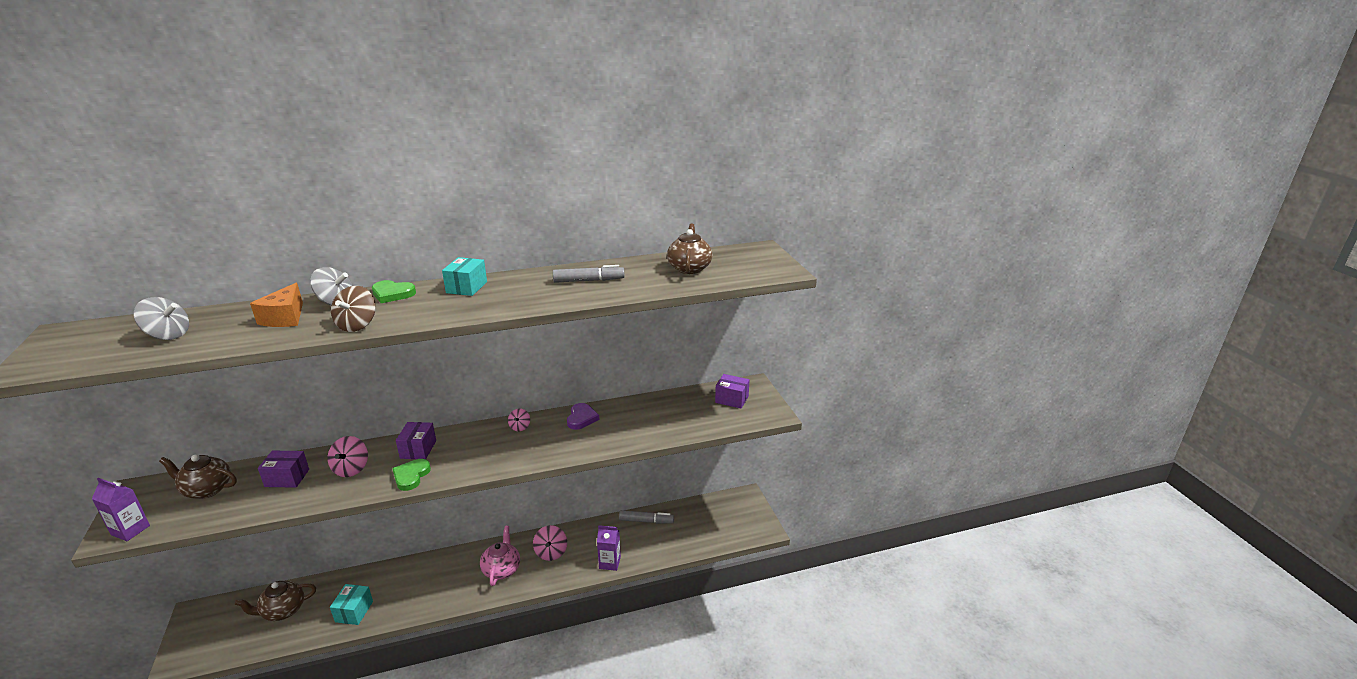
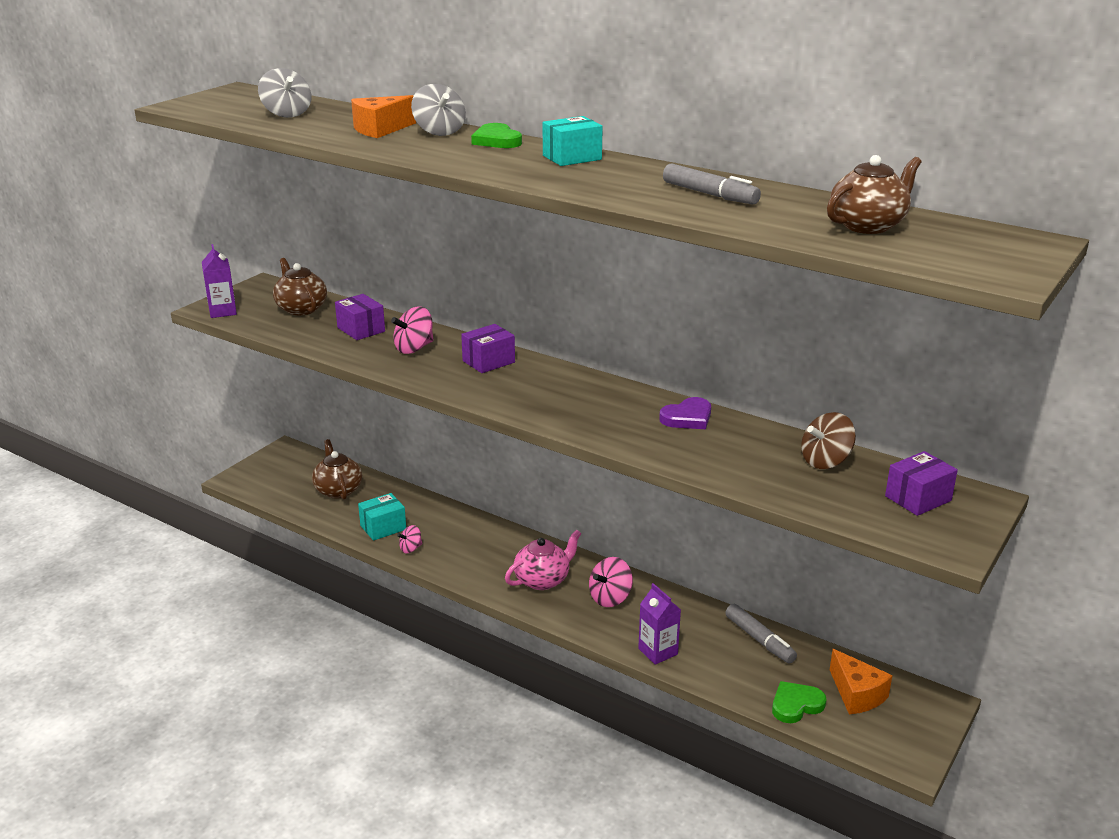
camera: 50 degrees right, 0 degrees up
brown teapot [235,581,316,621] -> brown teapot turned 45 degrees clockwise [312,439,362,500]
brown spinning top [331,286,376,332] -> brown spinning top moved to [801,412,856,469]
green heart [392,459,431,491] -> green heart moved to [772,681,826,723]
pink spinning top [508,408,530,431] -> pink spinning top moved to [397,525,423,553]
purple box [715,374,750,409] -> purple box turned 75 degrees clockwise [885,451,958,516]
none -> orange cheese [830,649,893,714]

